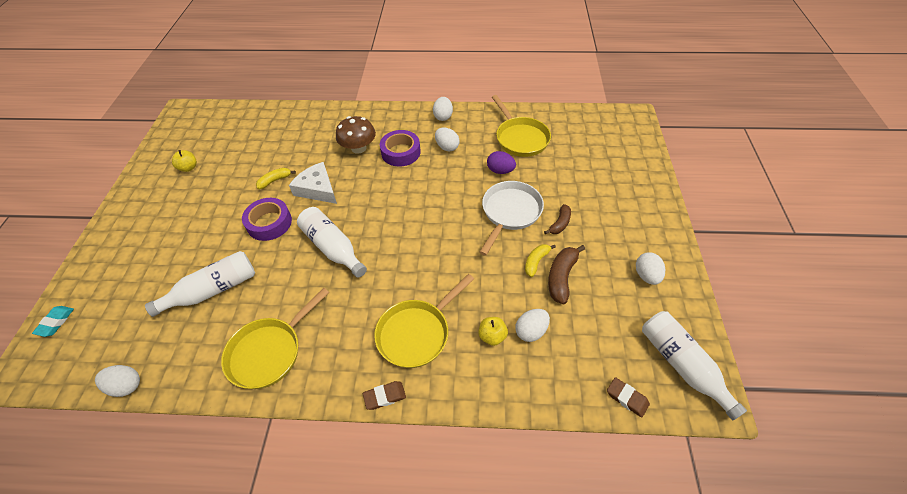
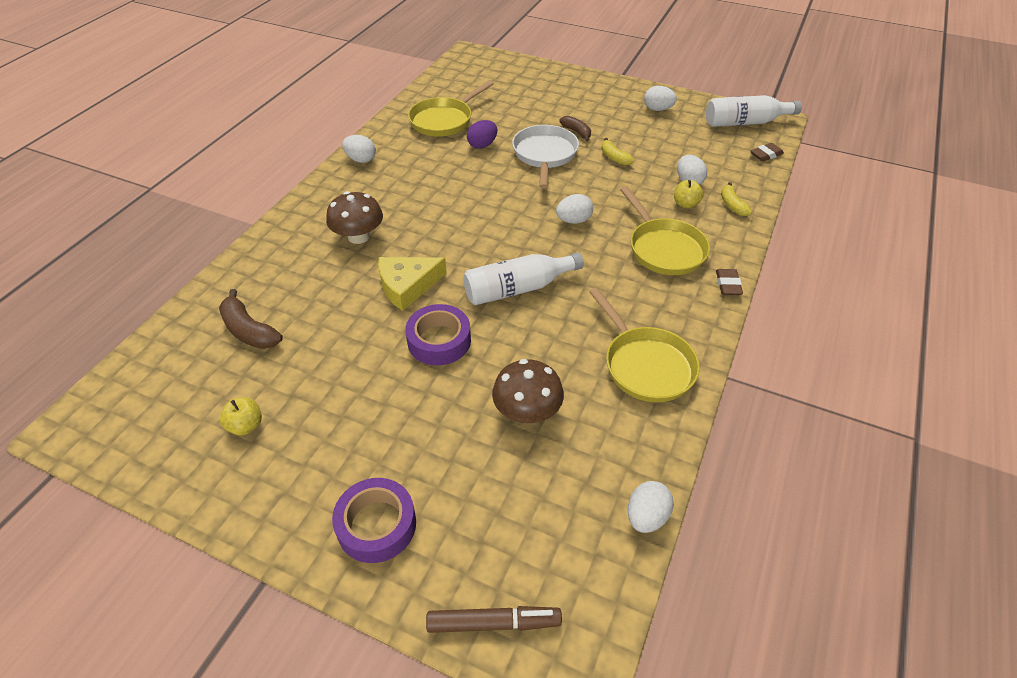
camera: 70 degrees left, 5 degrees down
turquoise eraser [32,306,74,337] -> brown marker [426,606,562,633]
white bottle [145,251,255,317] -> brown mushroom [492,359,564,423]
yellow banana [256,168,296,189] -> yellow banana moved to [721,182,752,216]
white cheese [289,162,337,204] -> yellow cheese [378,257,447,311]
purple tape [380,130,421,166] -> purple tape moved to [332,478,416,563]
white egg [435,128,460,151] -> white egg moved to [556,194,593,224]
white pan [479,181,544,256] -> white pan turned 45 degrees clockwise [512,125,579,189]
yellow pan [492,95,551,157] -> yellow pan turned 135 degrees clockwise [408,81,494,137]
brown banana [548,245,585,304] -> brown banana moved to [219,289,283,349]

